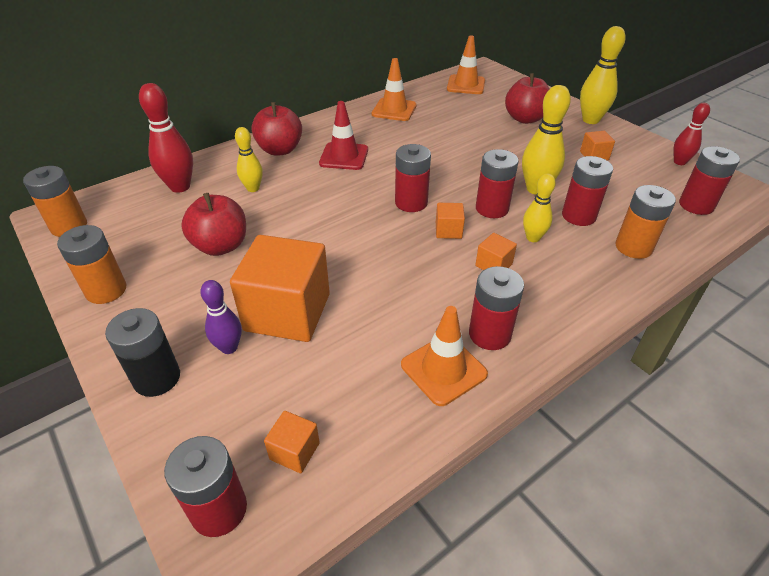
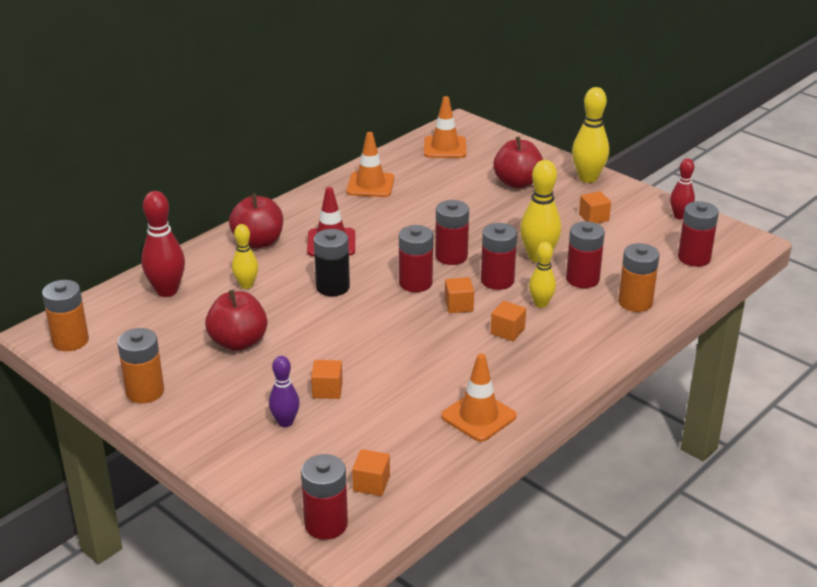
camera: 10 degrees left, 10 degrees down
black battery [105,308,180,397] -> black battery moved to [314,229,350,296]
orange cube [230,235,330,342] -> orange cube [311,360,343,399], size x0.44
red battery [469,266,524,350] -> red battery moved to [435,200,469,265]

